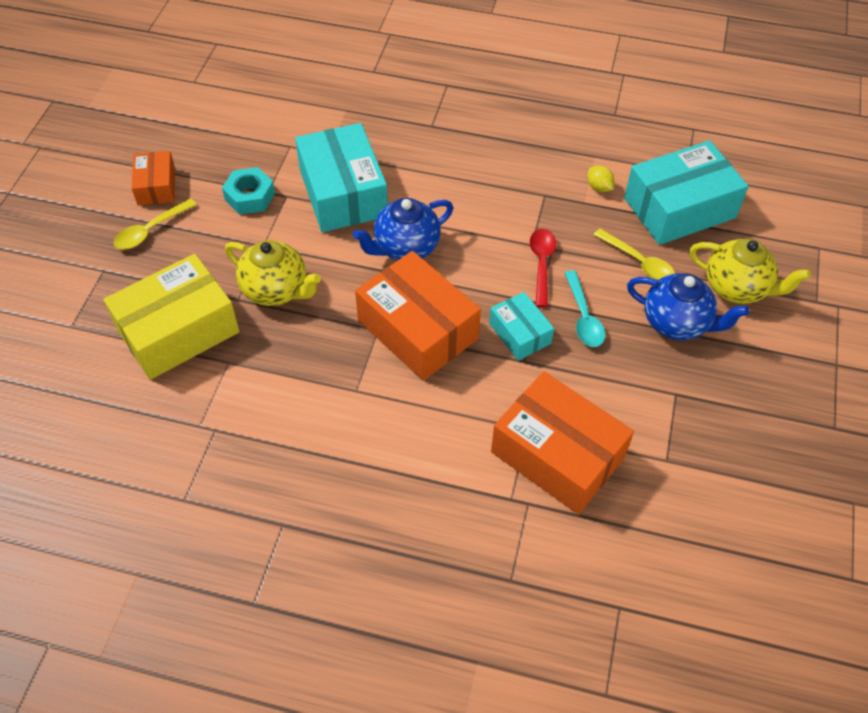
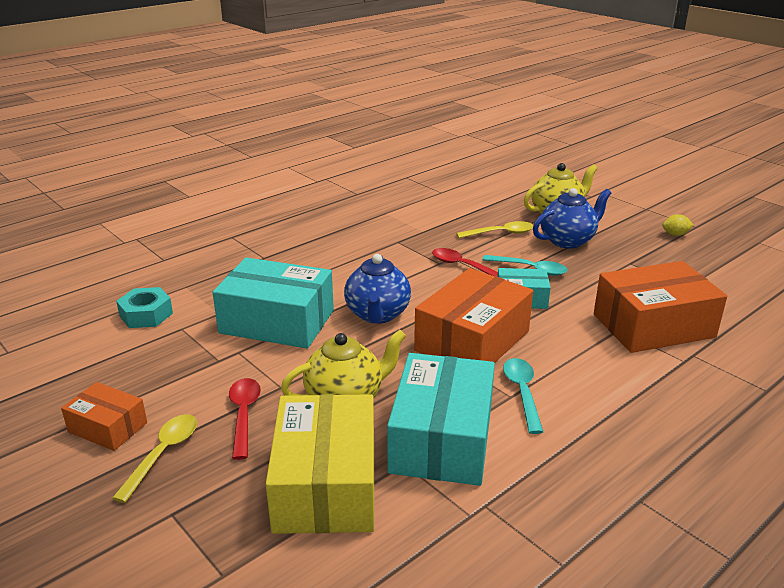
camera: 55 degrees left, 25 degrees down
yellow spoon [114,198,197,249] -> yellow spoon turned 150 degrees counterclockwise [112,414,197,503]
turquoise nut [222,167,275,215] -> turquoise nut moved to [116,287,173,328]
orange box [355,251,481,381] -> orange box turned 45 degrees counterclockwise [414,268,533,363]
yellow lemon [588,166,614,192] -> yellow lemon moved to [662,214,693,236]
turquoise box [624,140,749,245] -> turquoise box moved to [387,353,495,486]
none -> red spoon [229,378,261,460]
none -> turquoise spoon [503,358,543,434]

